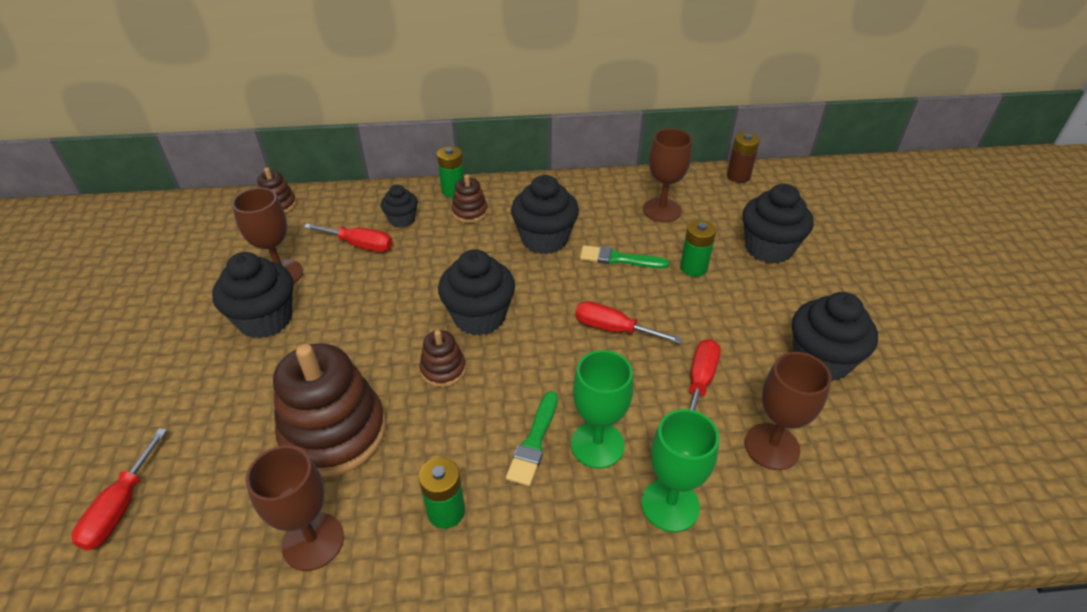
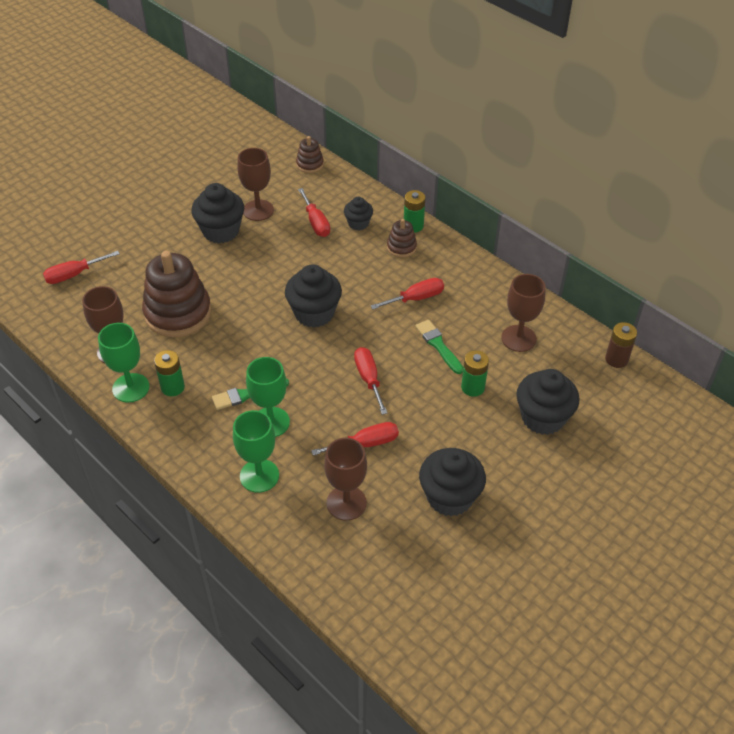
camera: 50 degrees right, 5 degrees up
brown stacking toy [420,330,466,387] -> none
black cupcake [511,175,579,254] -> red screwdriver [371,278,444,309]
none -> green goblet [98,323,149,403]

